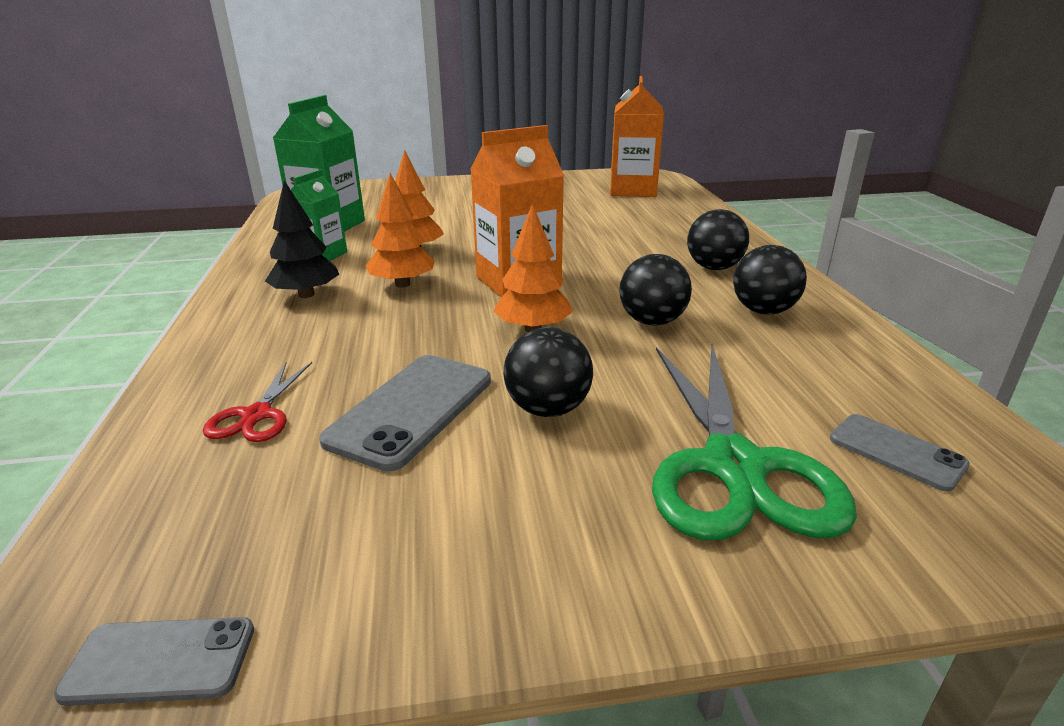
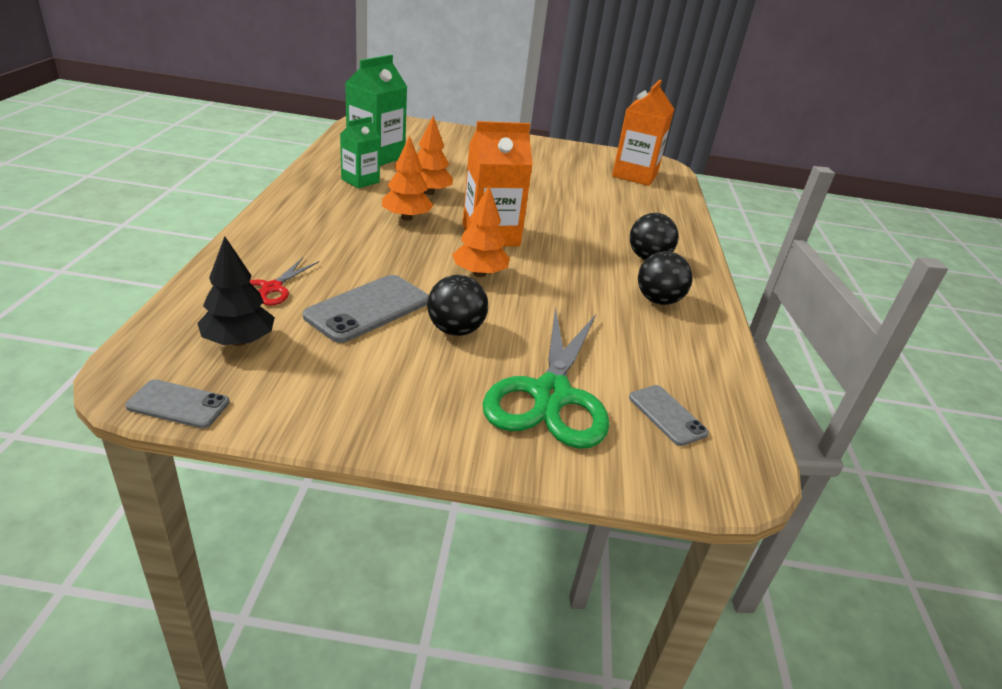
camera: 10 degrees right, 5 degrees up
black tree [265,180,339,298] -> black tree moved to [197,236,275,346]
black ball [619,254,692,326] -> none

